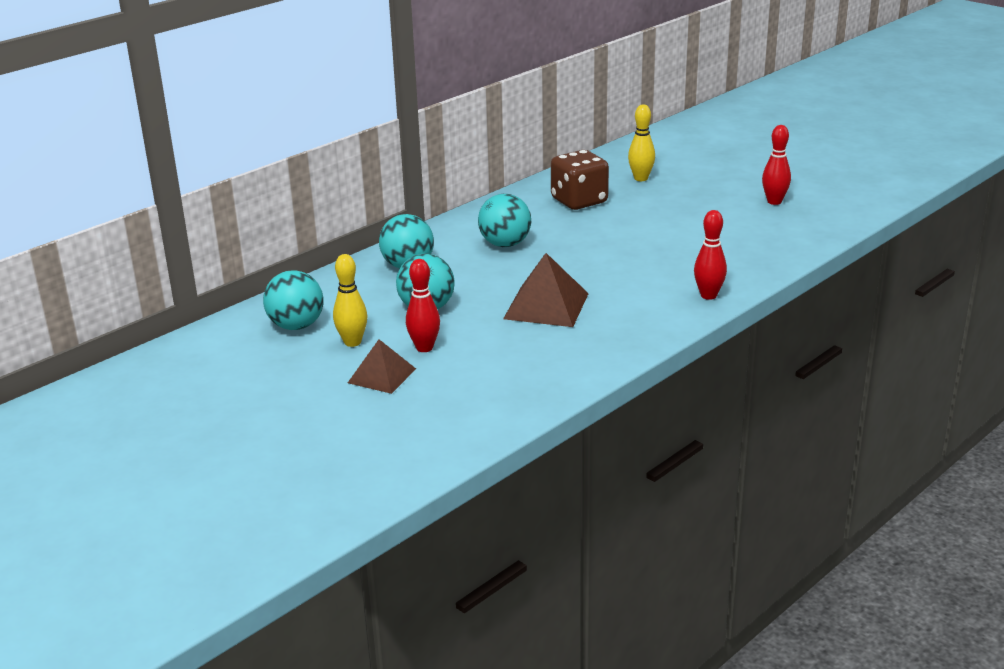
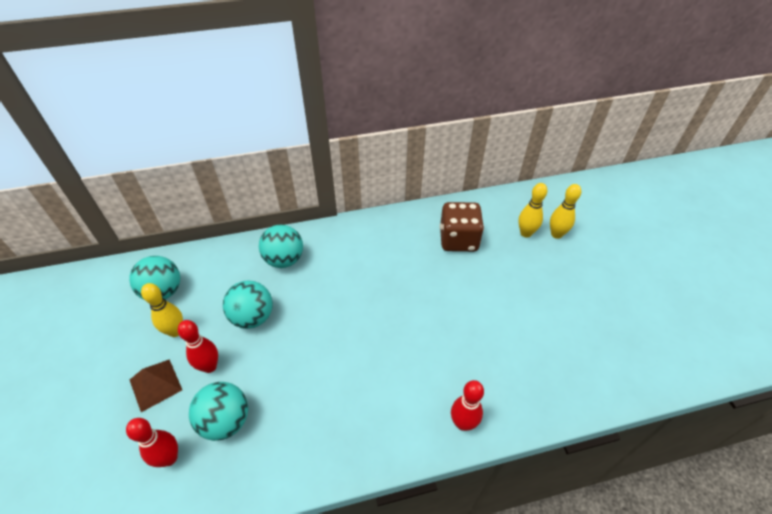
camera: 30 degrees right, 20 degrees up
turquoise ball [478,194,531,247] -> turquoise ball moved to [189,382,248,441]
brown pyramid [503,253,589,327] -> none
red bowling pin [762,125,791,205] -> red bowling pin moved to [126,418,178,467]
none -> yellow bowling pin [550,184,581,239]

